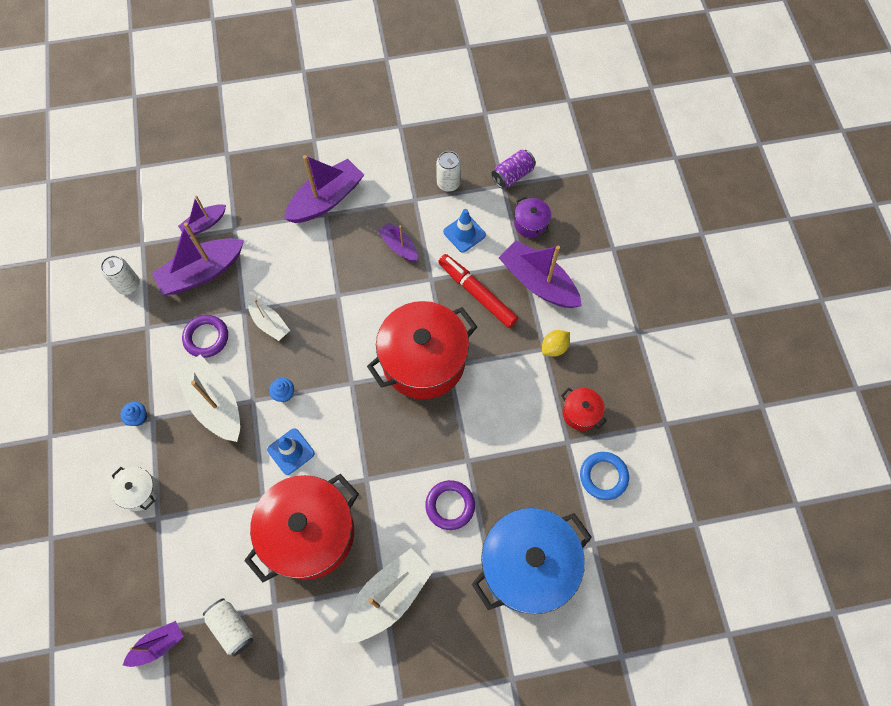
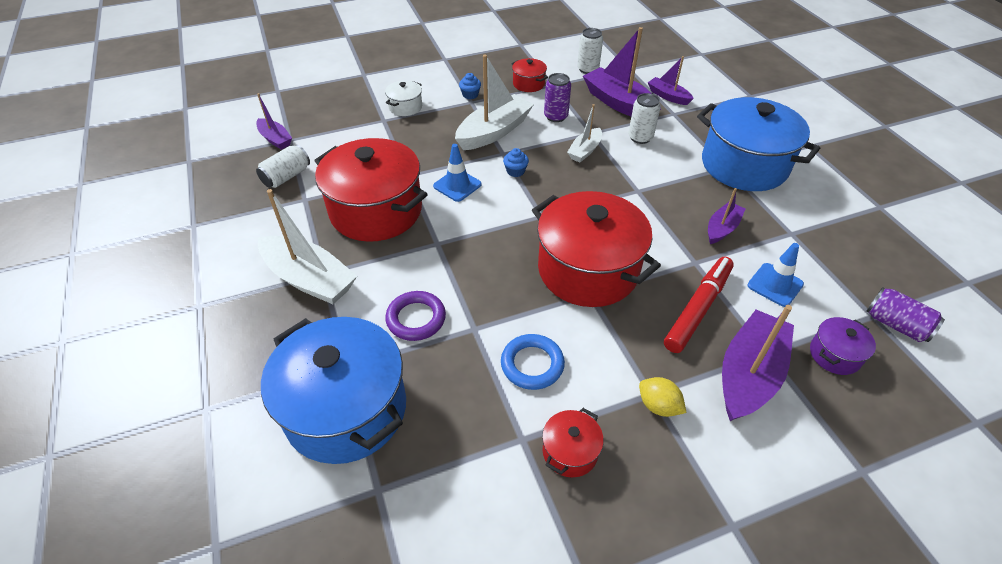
camera: 80 degrees right, 20 degrees down
purple ring [182,315,228,358] -> purple can [544,73,571,122]
purple boat [284,155,364,223] -> blue pot [697,97,820,191]
white can [436,151,461,192] -> white can moved to [628,93,661,144]
blue ring [580,452,629,500] -> blue ring moved to [501,334,565,390]
none -> red pot [511,58,548,92]

